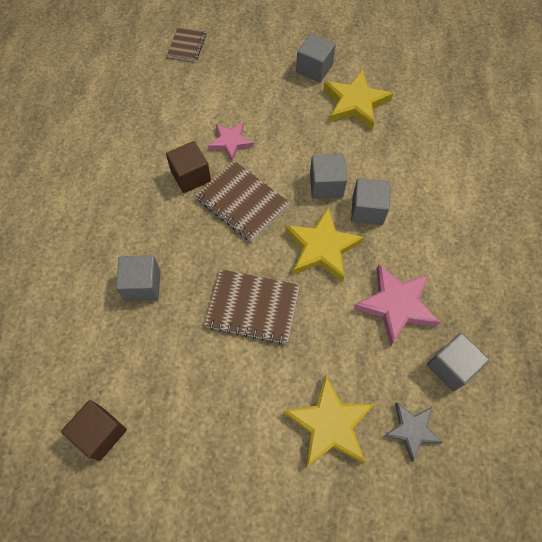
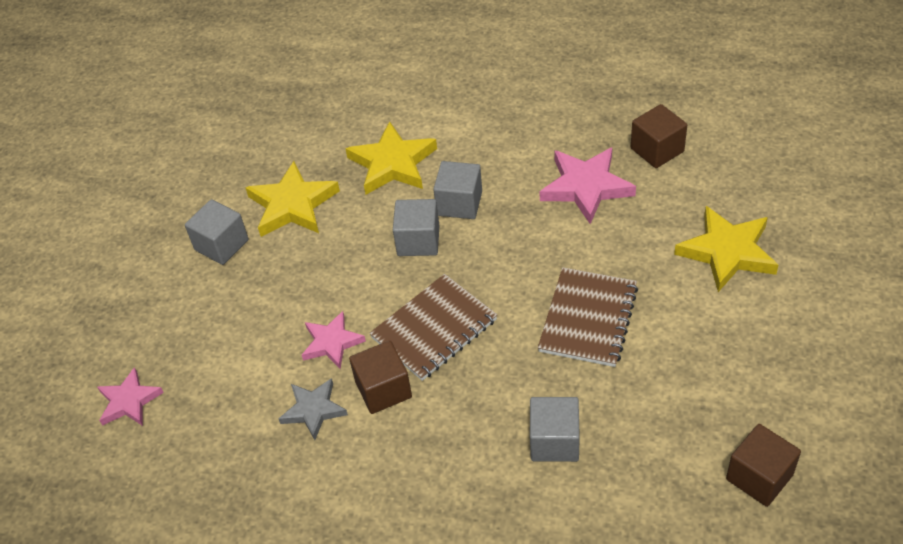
camera: 80 degrees left, 15 degrees down
brown notebook [167,27,206,62] -> pink star [97,367,164,426]
yellow star [285,208,364,282] -> yellow star moved to [345,121,437,195]
grey star [384,402,443,462] -> grey star moved to [279,378,348,440]
grey cube [427,333,490,392] -> brown cube [631,104,687,168]

